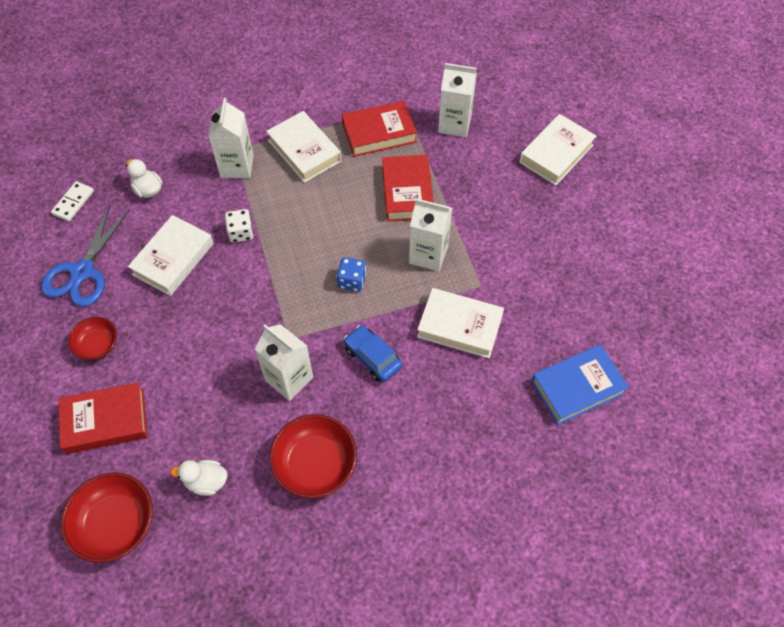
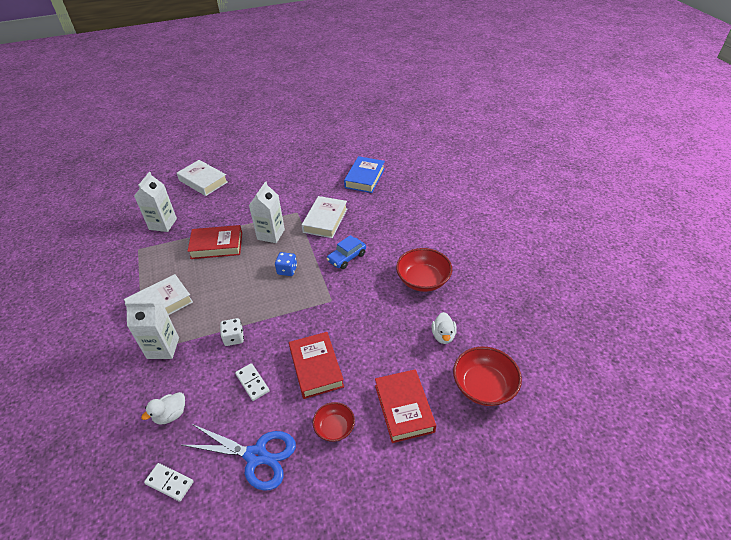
camera: 90 degrees left, 15 degrees down
white book [128,215,214,296] -> white domino [235,363,270,401]
white carton [254,324,313,401] -> none
red book [342,101,417,157] -> red book moved to [289,332,344,399]
blue book [531,344,629,425] -> blue book turned 45 degrees clockwise [344,156,385,193]

